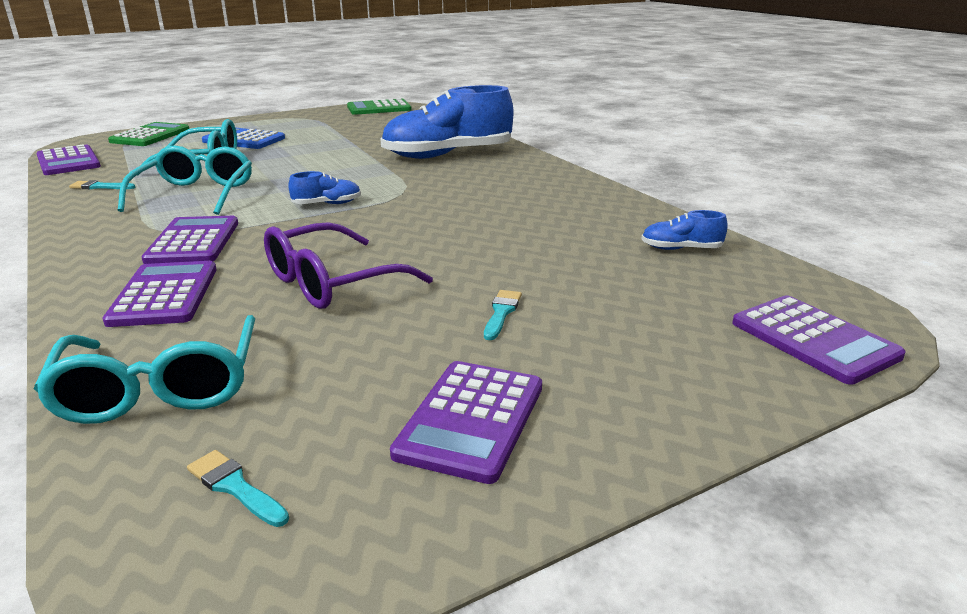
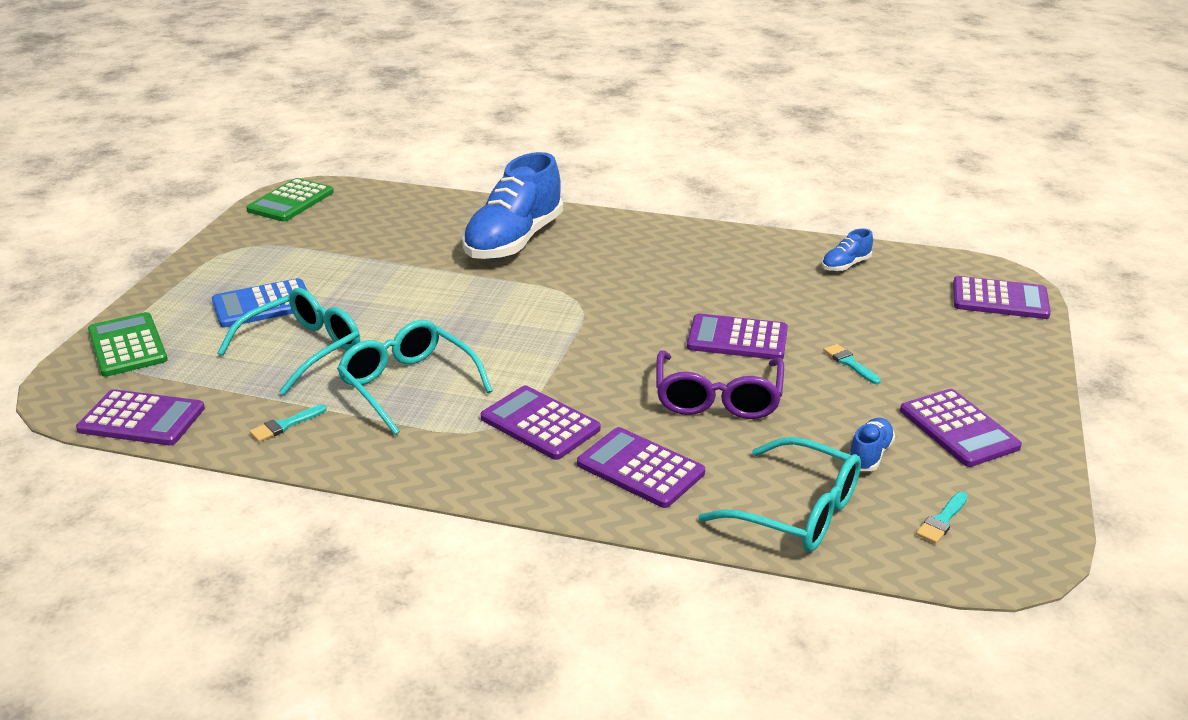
camera: 45 degrees left, 5 degrees up
turquoise brush [187,450,289,527] -> turquoise brush turned 45 degrees counterclockwise [916,492,968,544]
blue shoe [288,171,361,204] -> blue shoe moved to [850,418,895,471]
none -> purple calculator [687,313,788,359]

